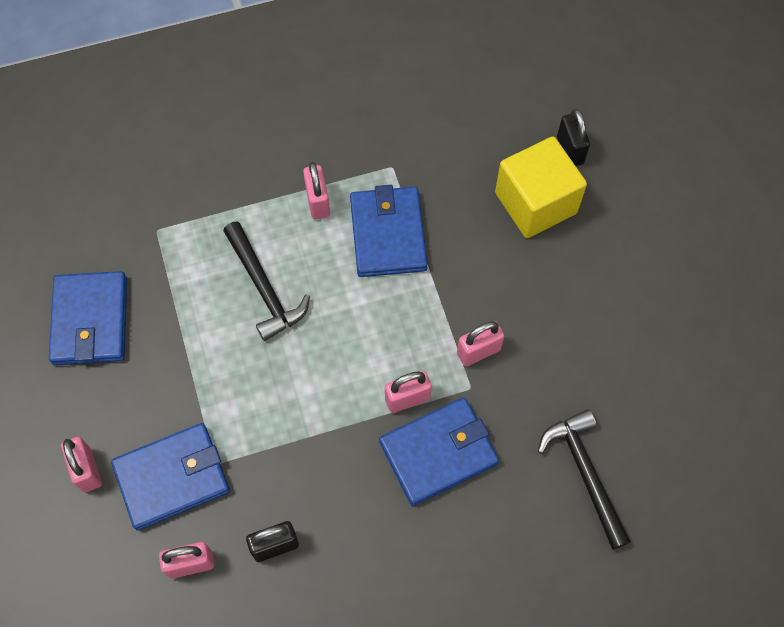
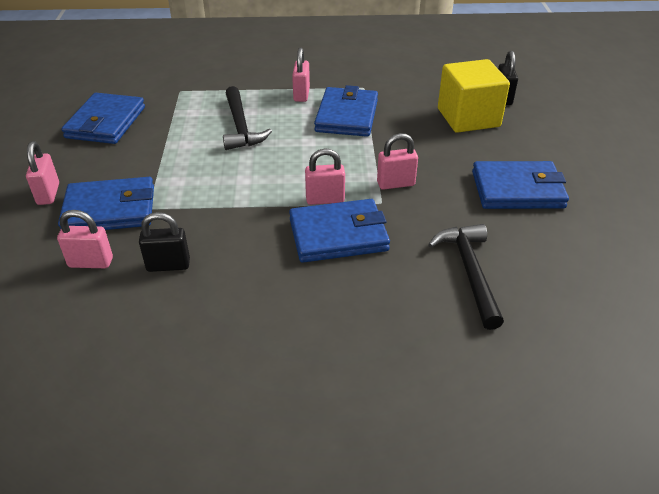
camera: 15 degrees right, 25 degrees down
none -> blue wallet [472,161,569,209]

